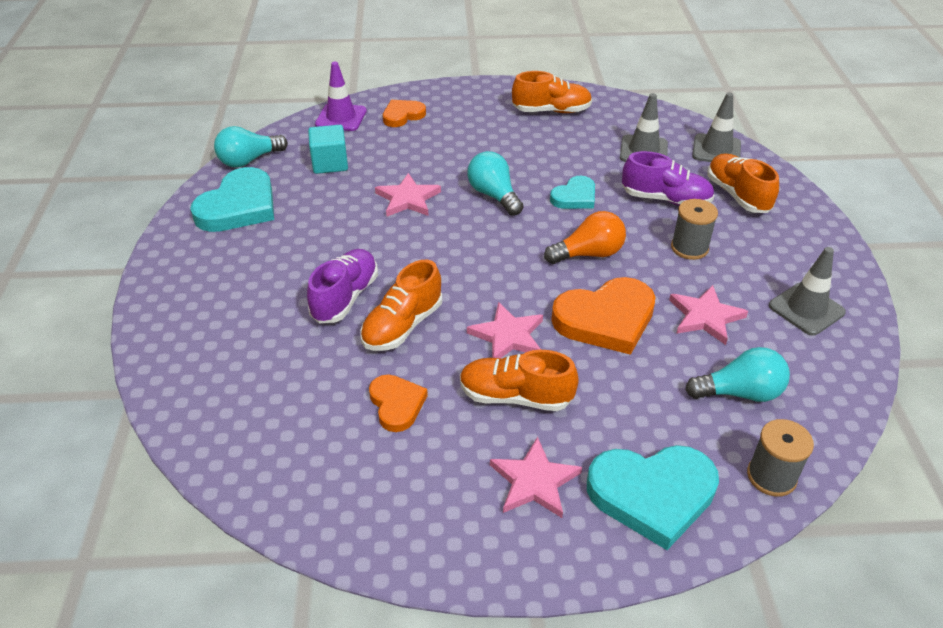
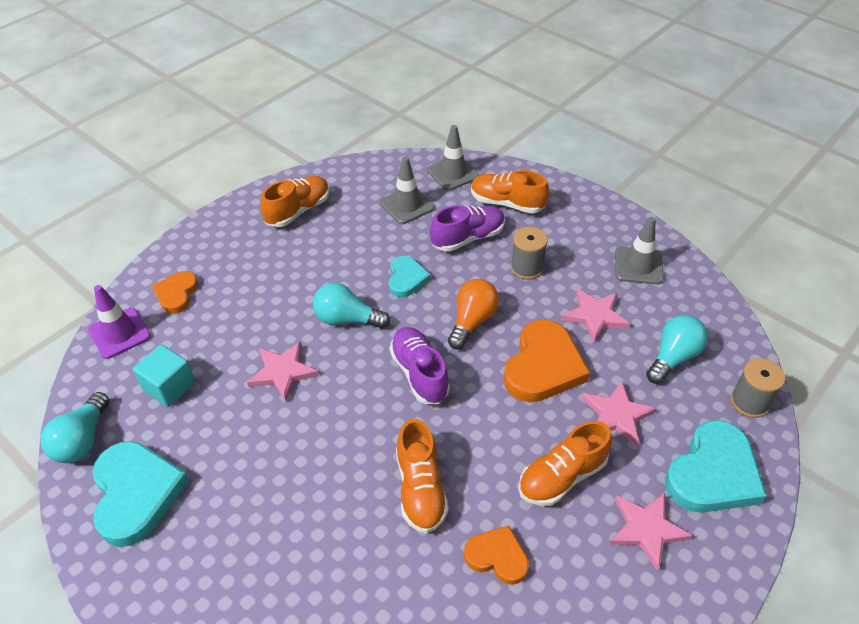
camera: 45 degrees left, 5 degrees up
purple shoe [307,249,378,323] -> purple shoe moved to [389,327,450,404]
pink star [467,302,543,358] -> pink star moved to [582,381,657,446]

